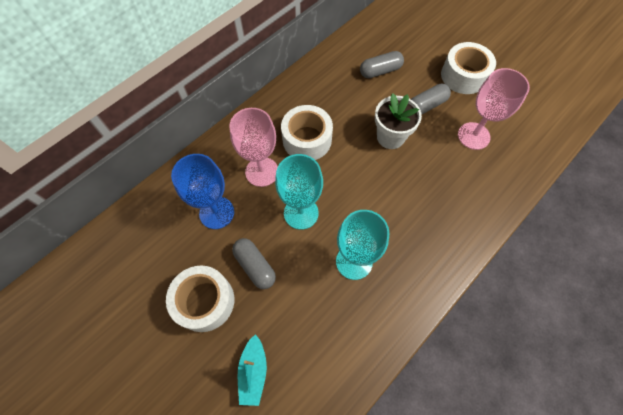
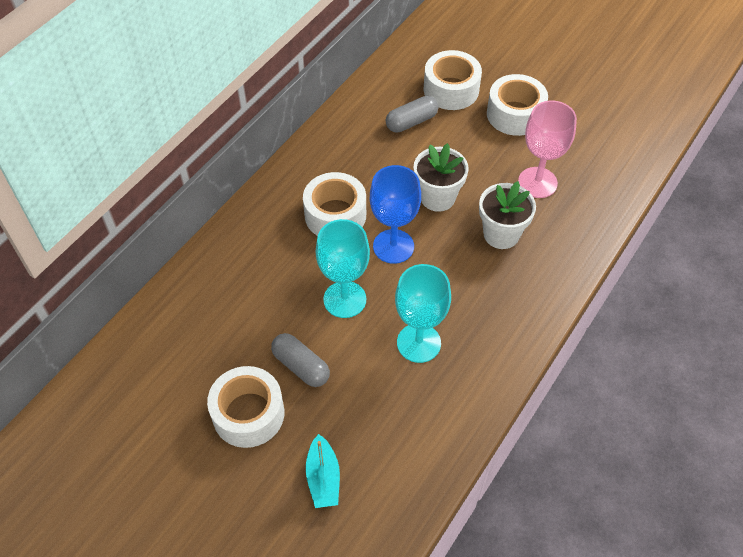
camera: 10 degrees left, 10 degrees down
blue goblet [171,154,234,229] -> blue goblet moved to [370,165,421,264]
pink goblet [229,108,278,187] -> none
grey capsule [411,84,451,115] -> none
none -> white tape [424,50,482,110]
none -> white flower pot [479,181,536,249]

